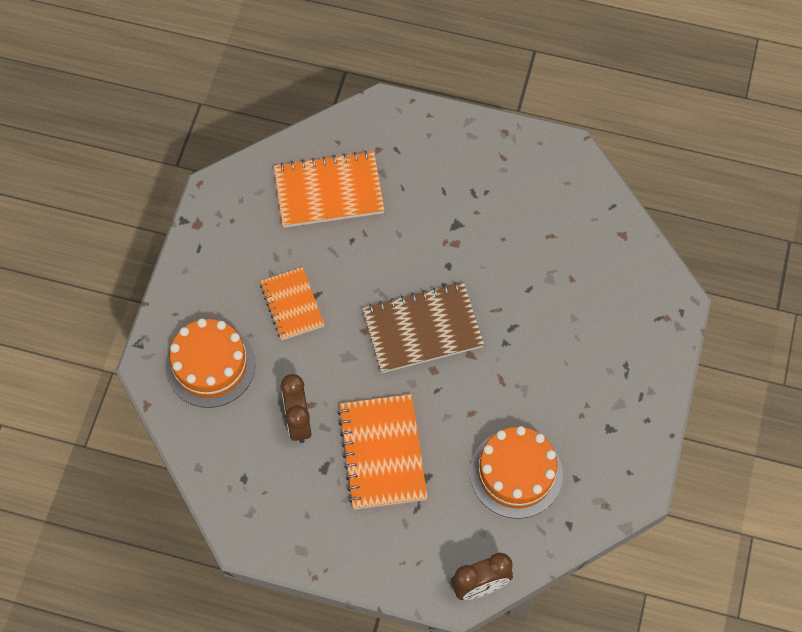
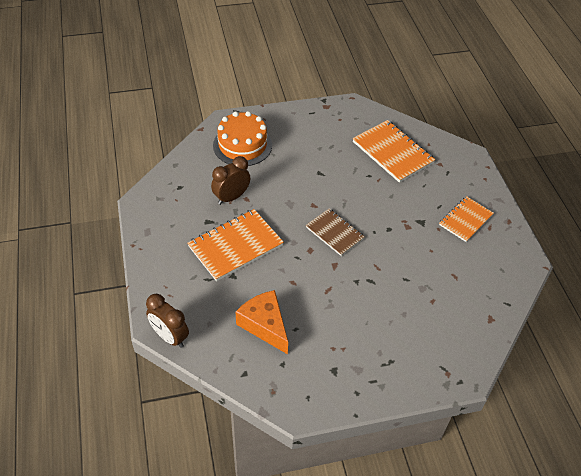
camera: 60 degrees right, 15 degrees down
orange notebook [260,267,325,340] -> orange notebook moved to [439,196,494,242]
brown notebook [362,282,484,373] -> brown notebook [306,209,365,256], size x0.64
orange cake [470,426,563,519] -> orange cheese [236,290,288,354]

